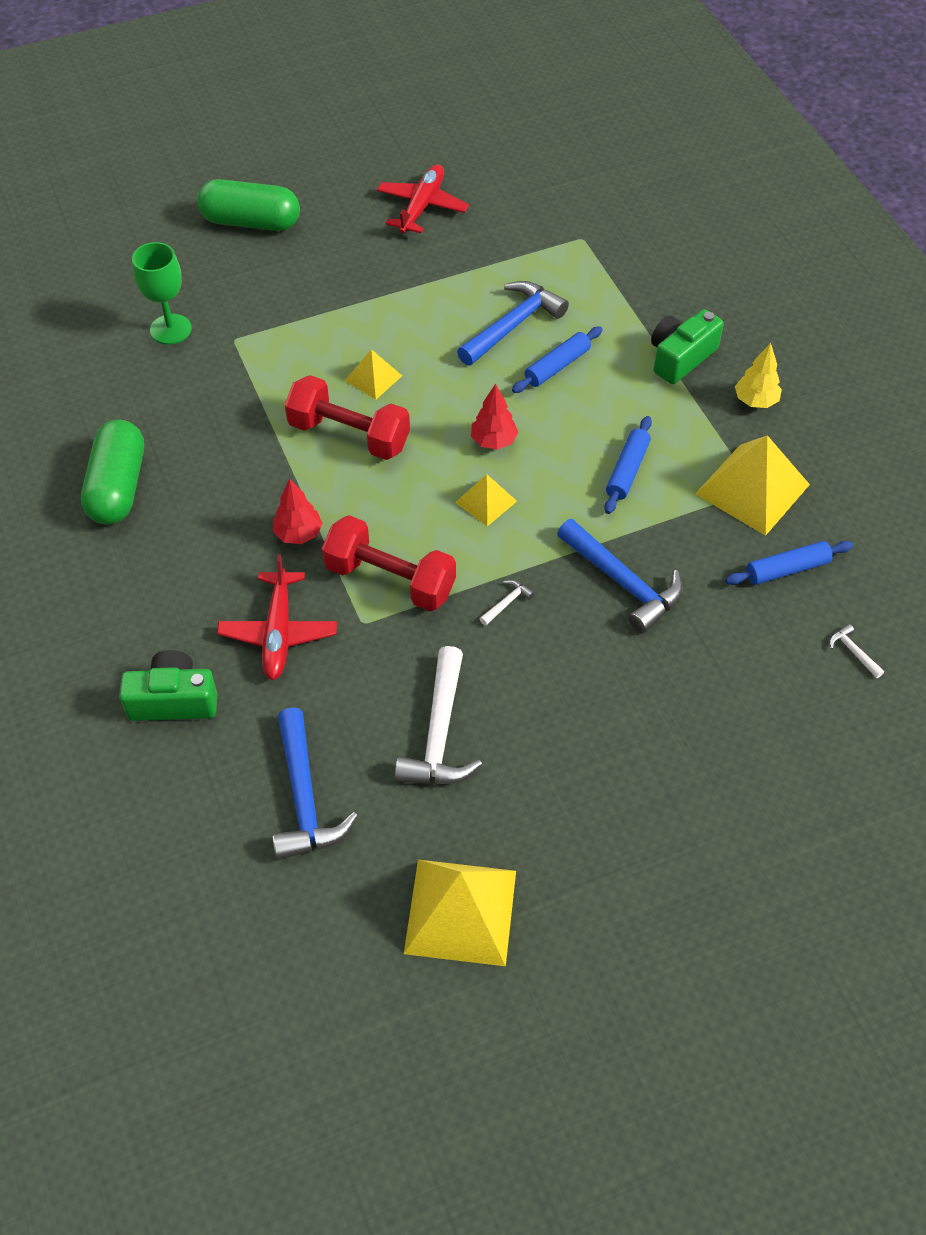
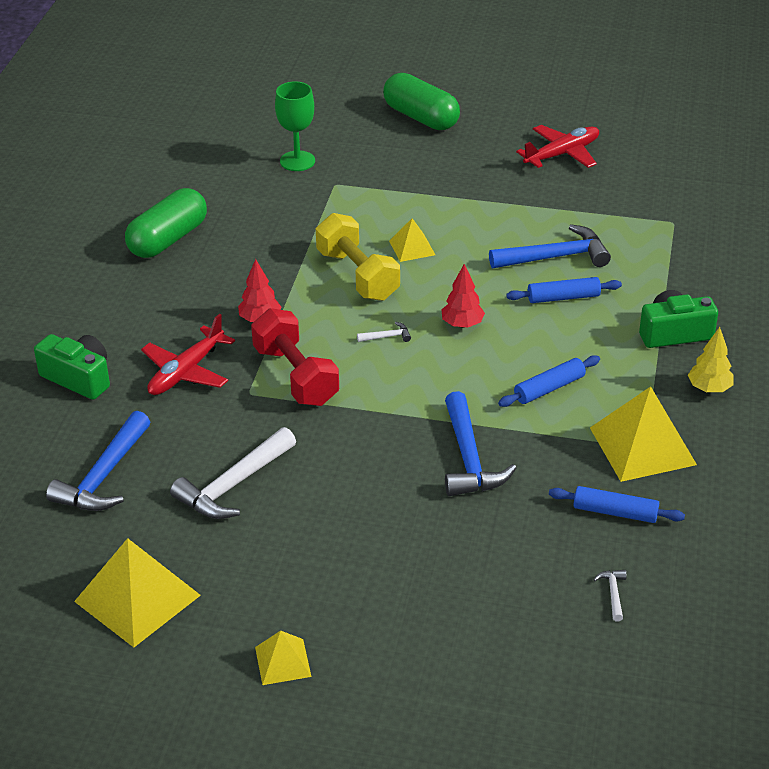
camera: 35 degrees right, 15 degrees down
red dumbbell [285,375,410,460] -> yellow dumbbell [316,213,400,301]
yellow pyramid [455,474,517,526] -> yellow pyramid moved to [255,631,312,685]
white hammer [480,580,535,626] -> white hammer moved to [357,322,411,342]

